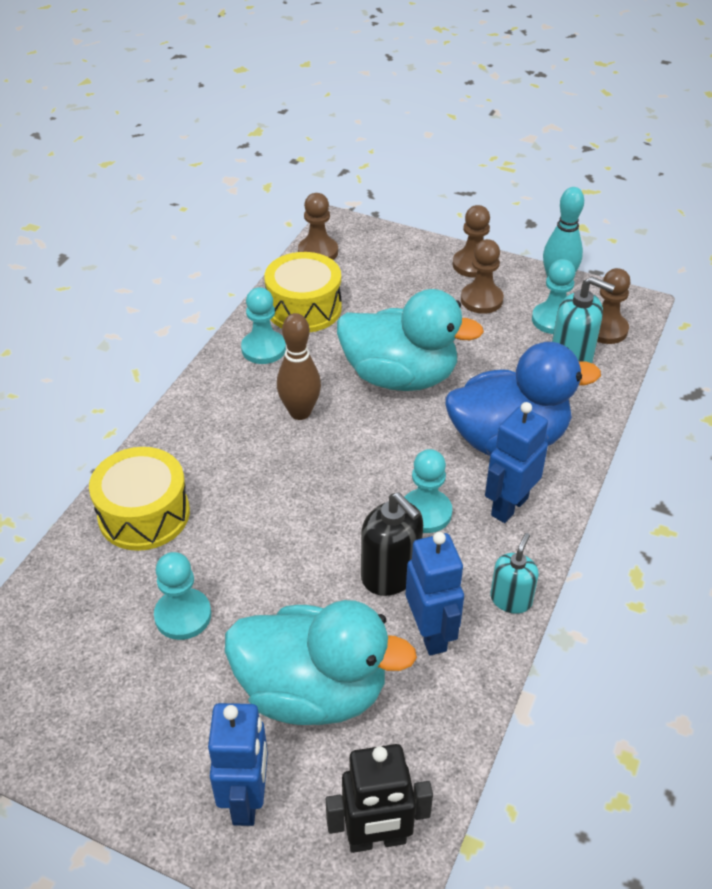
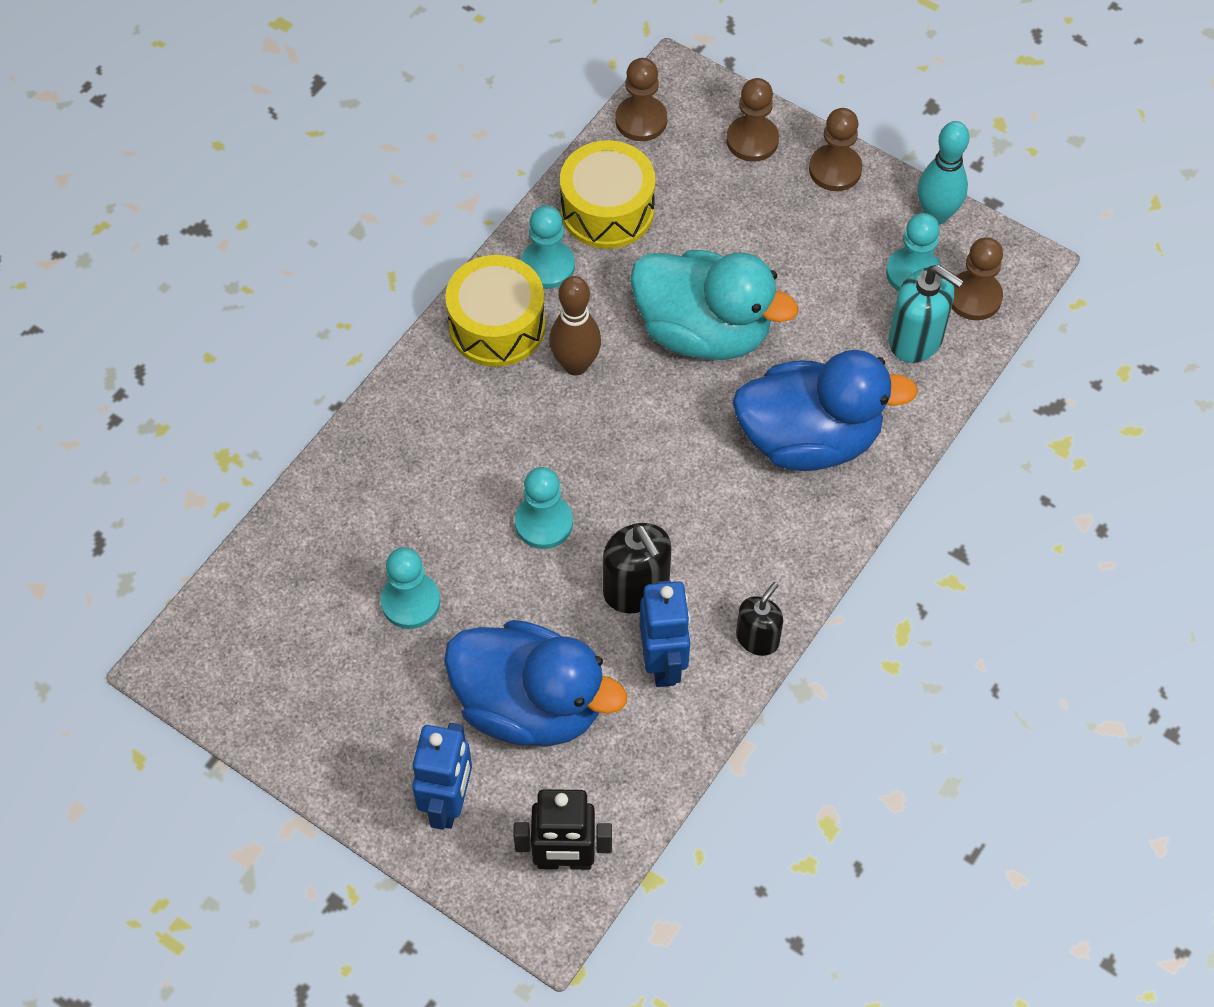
camera: 10 degrees right, 15 degrees up
yellow drum [89,447,190,551] -> yellow drum moved to [445,255,546,367]
turquoise duck [225,600,417,725] -> blue duck [444,620,627,746]
turquoise pawn [405,449,452,533] -> turquoise pawn moved to [515,467,573,549]
brown pawn [461,239,504,314] -> brown pawn moved to [726,78,779,162]
blue robot [485,402,548,523] -> none
turquoise soap dispenser [490,533,539,614] -> black soap dispenser [736,582,783,656]

